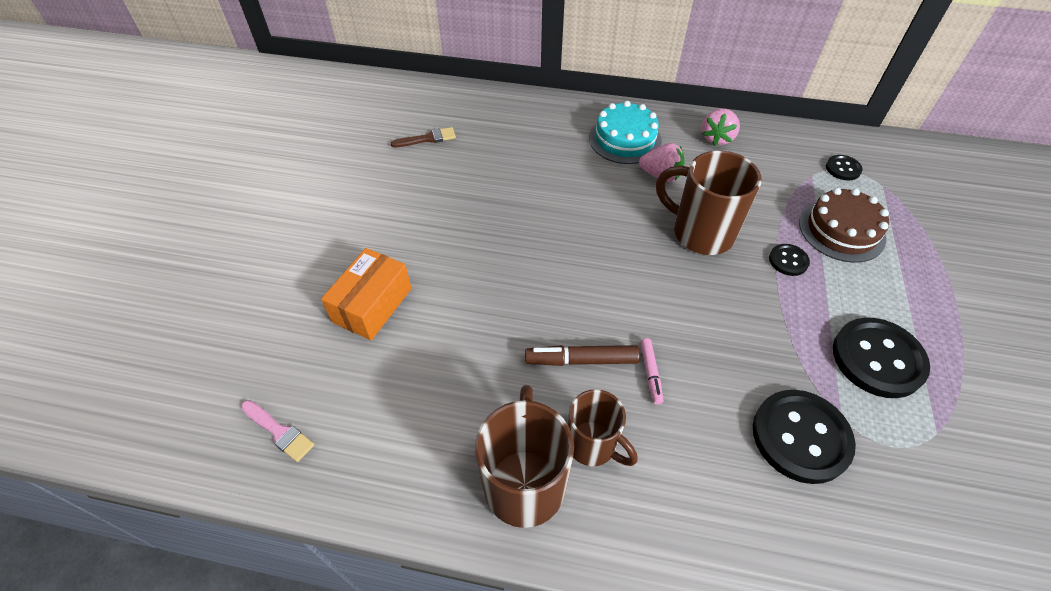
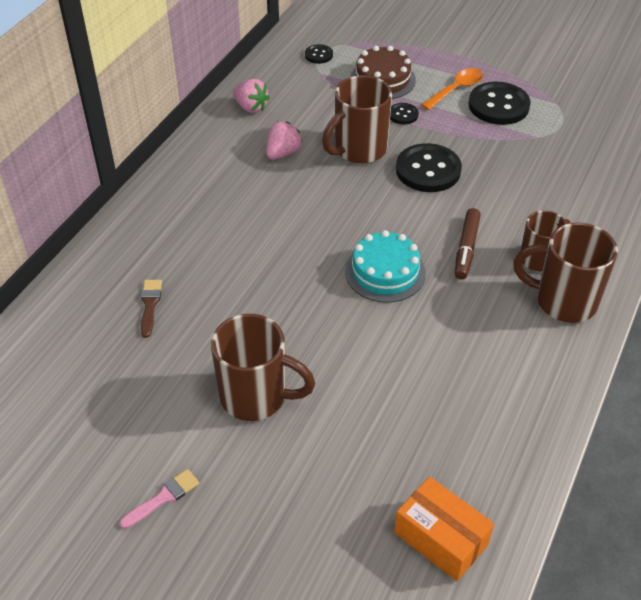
camera: 75 degrees left, 5 degrees down
pink brush [241,400,314,462] -> pink brush moved to [119,469,199,529]
orange box [321,248,412,340] -> orange box moved to [394,477,494,581]
turquoise cake [589,101,662,164] -> turquoise cake moved to [345,230,426,303]
pink marker [640,338,663,404] -> none
black button [753,390,856,484] -> black button moved to [396,143,462,192]
none -> brown mug [211,314,315,421]
none -> orange spoon [422,68,483,110]

